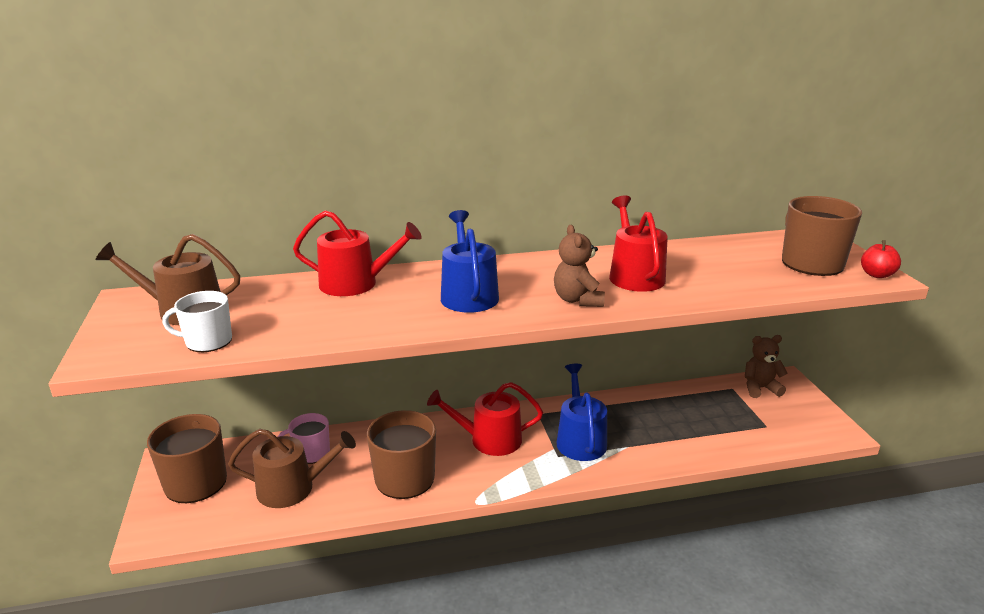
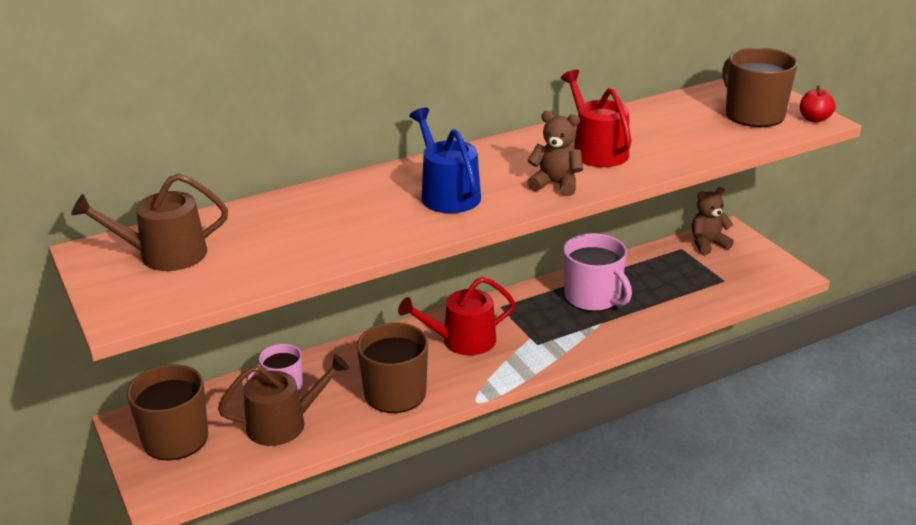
camera: 15 degrees left, 5 degrees up
white mug [162,291,232,352] -> none
red watering can [293,210,422,296] -> none
brown teddy bear [554,225,605,307] -> brown teddy bear turned 135 degrees clockwise [527,111,583,196]
blue watering can [557,364,607,461] -> none
none -> pink mug [563,233,632,312]

